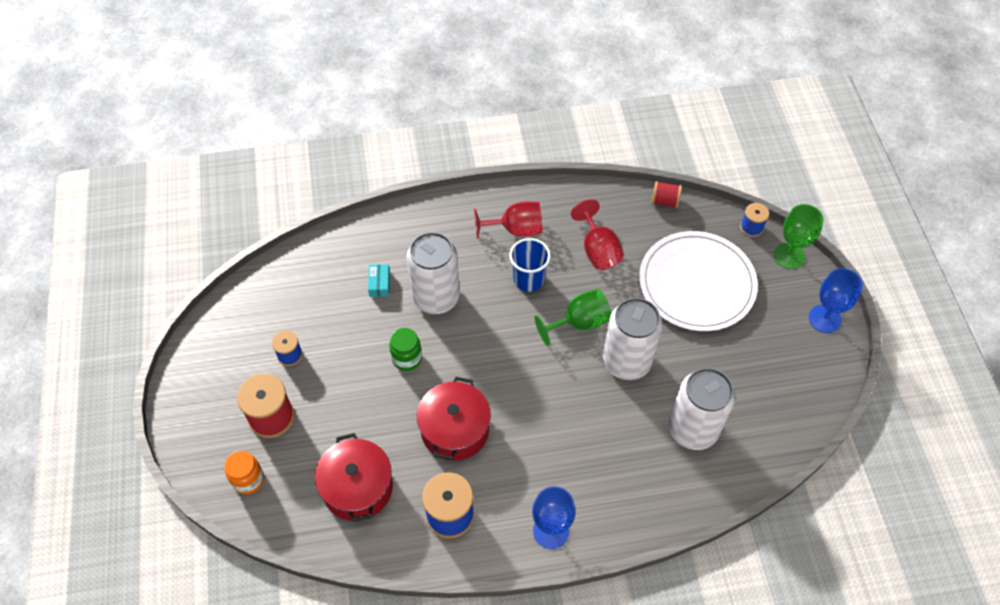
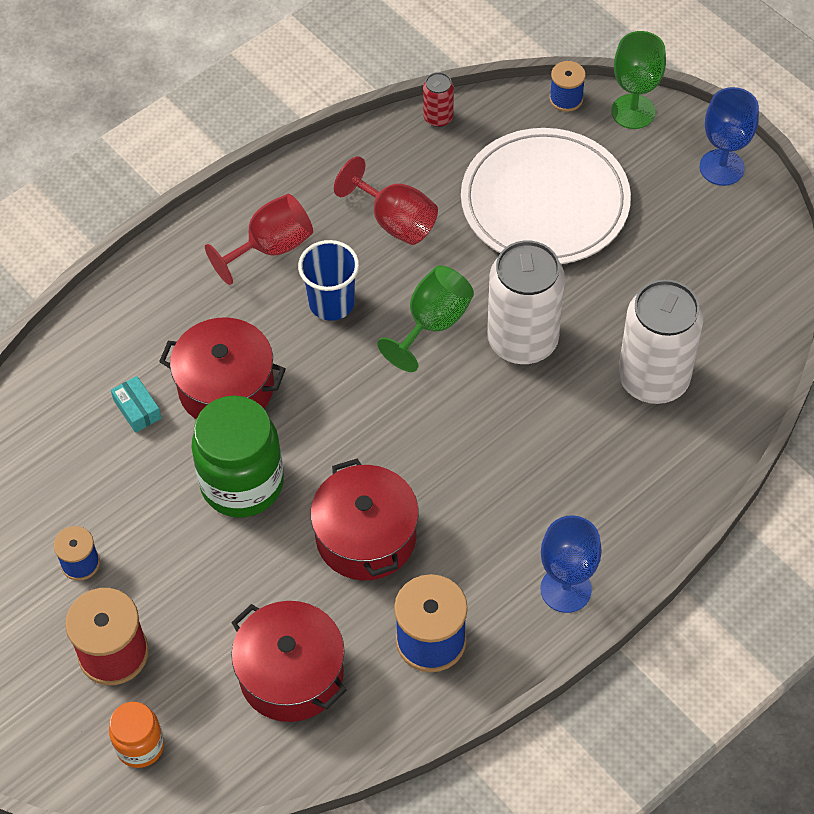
camera: 30 degrees left, 0 degrees up
green jar [389,328,422,371] -> green jar [191,396,284,517], size x1.84
white can [407,232,460,314] -> red pot [159,317,286,419]
red spool [651,181,682,208] -> red can [423,72,454,127]

